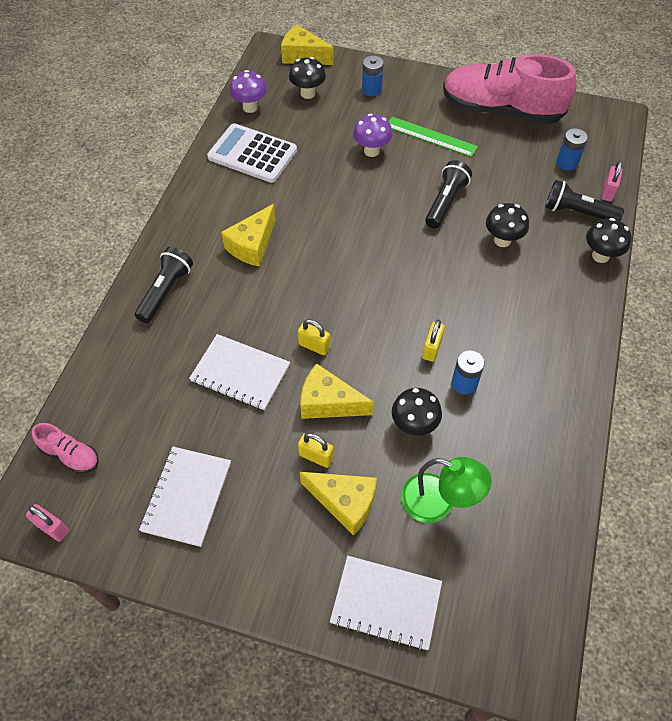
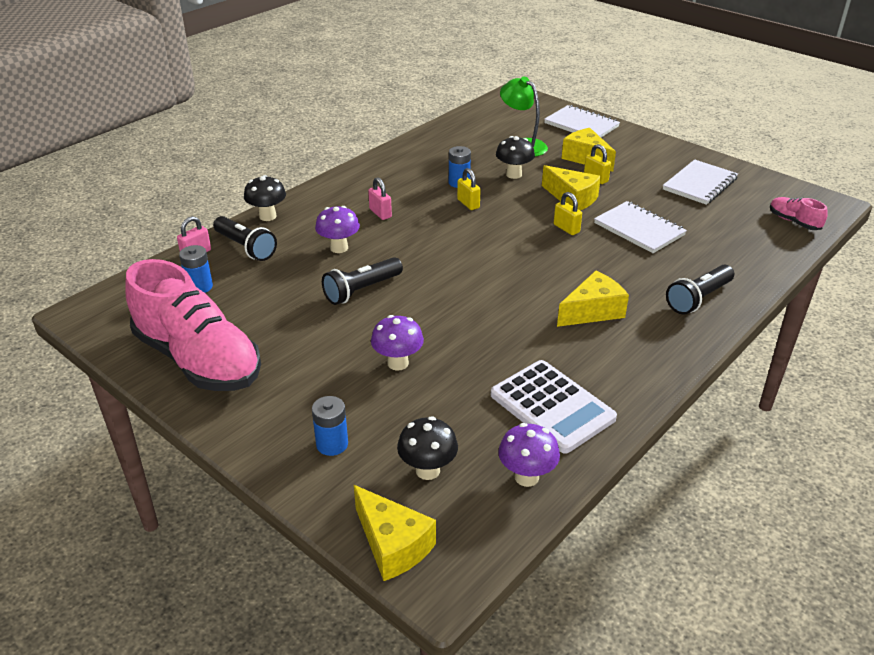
camera: 155 degrees left, 20 degrees down
pink padlock [26,504,69,542] -> pink padlock moved to [368,177,392,220]
green ruler [389,116,478,157] -> none
yellow padlock [422,319,445,362] -> yellow padlock turned 75 degrees counterclockwise [457,168,481,210]
black mushroom [486,203,529,247] -> purple mushroom [315,206,360,253]

